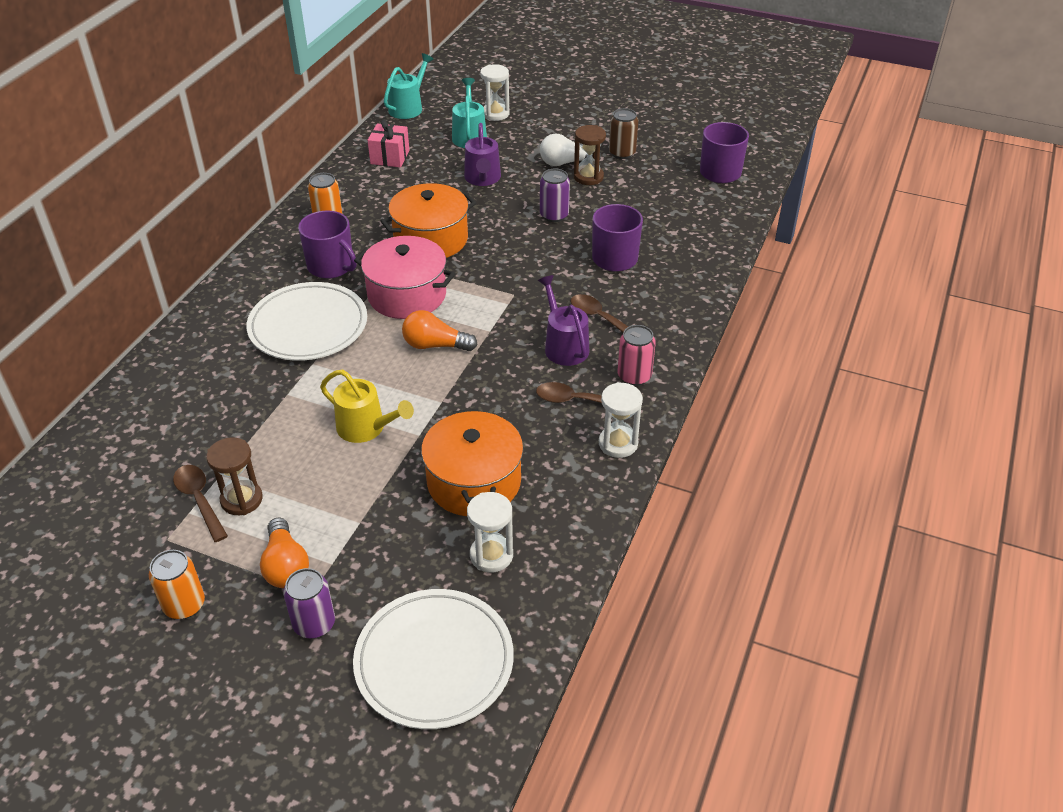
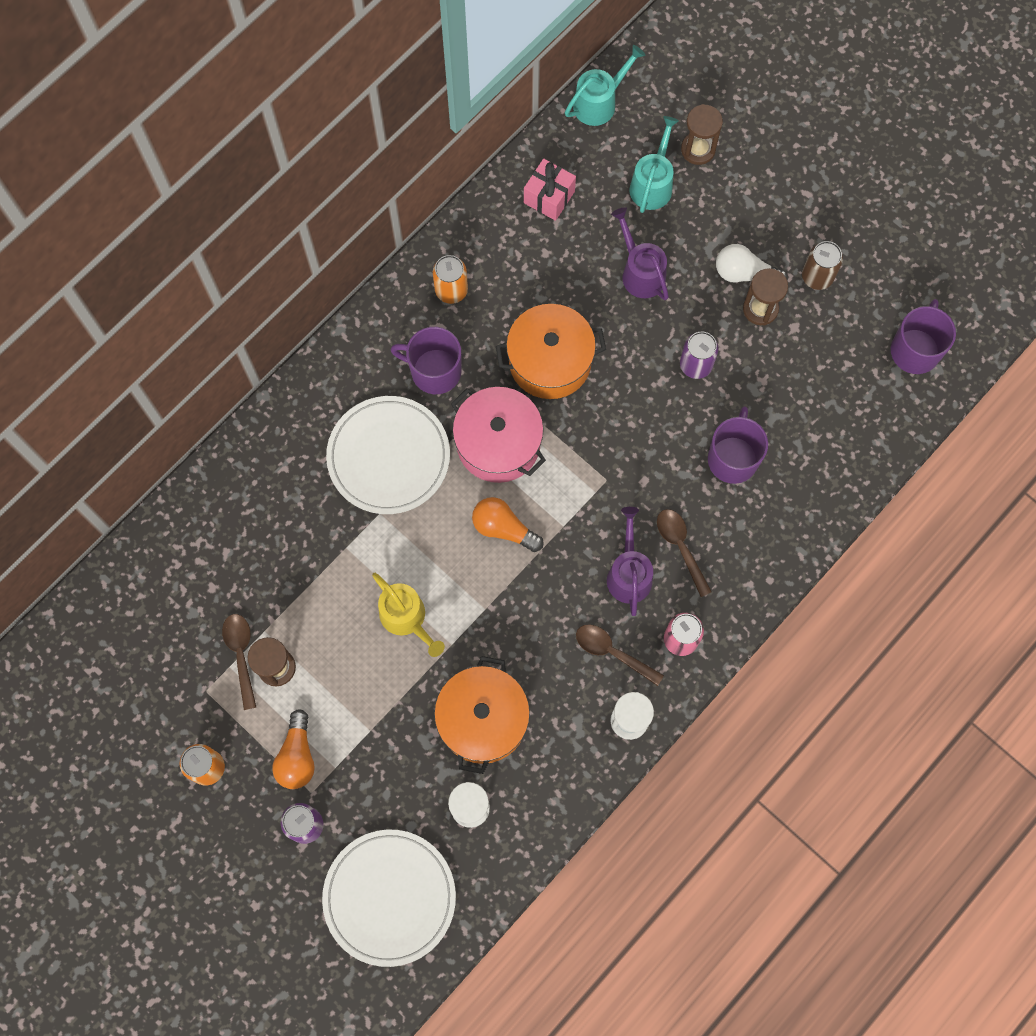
camera: 20 degrees right, 30 degrees up
purple mug [298,211,357,279] -> purple mug turned 135 degrees clockwise [391,327,462,394]
purple watering can [464,123,501,186] -> purple watering can turned 135 degrees clockwise [611,207,669,300]
white hourglass [480,64,510,121] -> brown hourglass [681,104,723,165]

